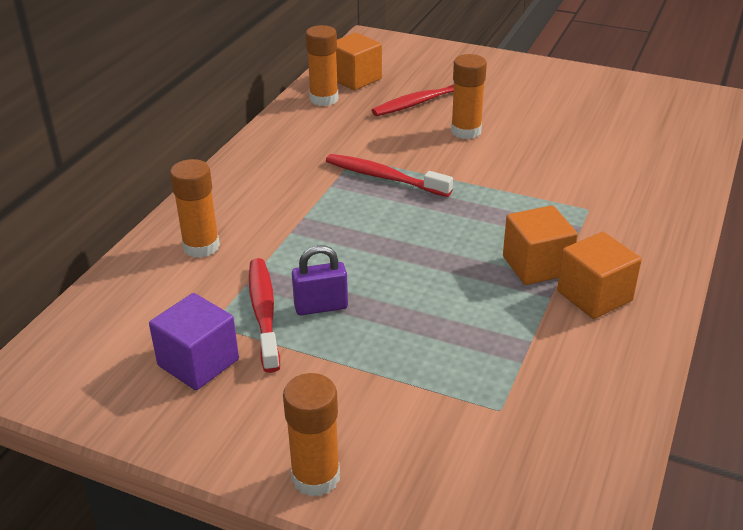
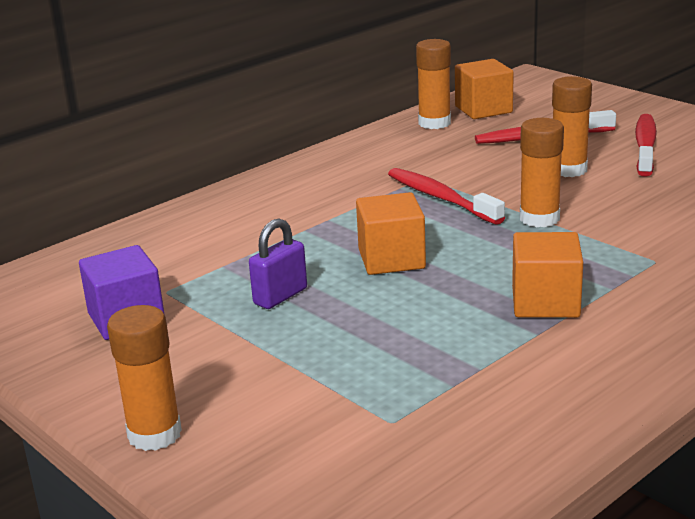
camera: 25 degrees right, 10 degrees down
orange glue stick [170,159,220,258] -> orange glue stick moved to [520,118,564,227]
red toothbrush [249,258,280,373] -> red toothbrush moved to [635,114,657,177]
purple padlock [292,245,348,315] -> purple padlock turned 60 degrees counterclockwise [249,218,307,309]
orange cube [557,232,642,319] -> orange cube moved to [356,192,426,275]

